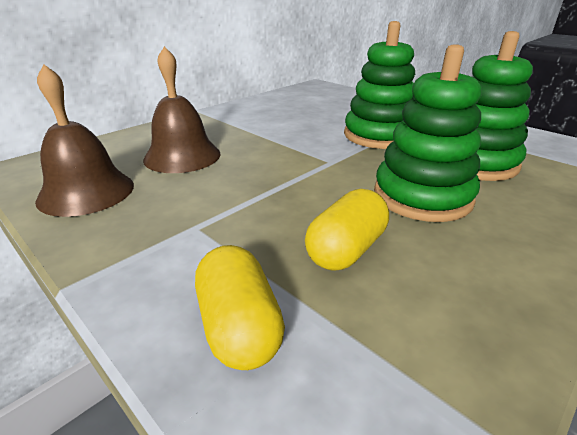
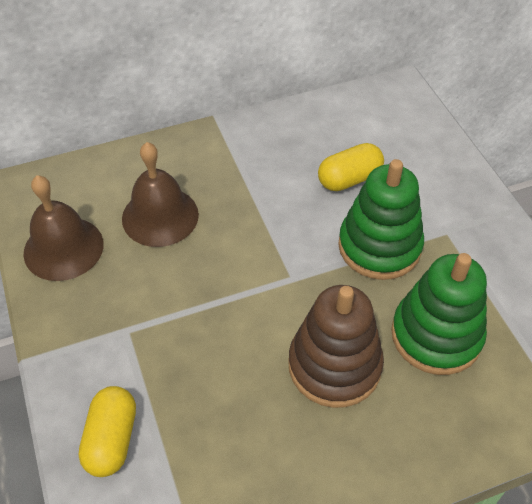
camera: 25 degrees right, 20 degrees up
yellow capsule [305,189,389,270] -> yellow capsule moved to [318,143,384,191]
green stacking toy [374,44,482,222] -> brown stacking toy [288,285,384,408]

